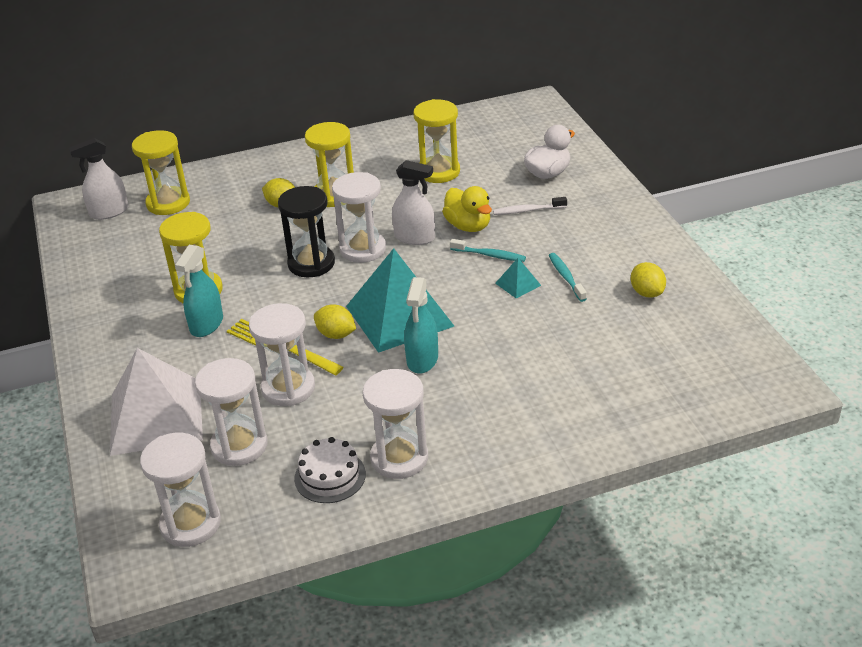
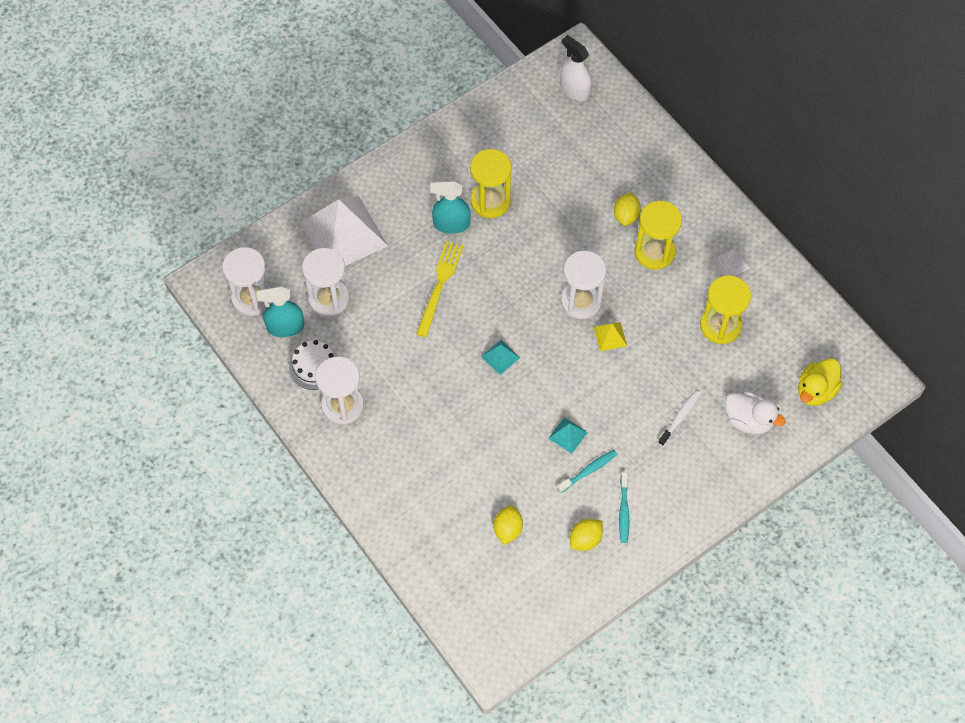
camera: 70 degrees right, 25 degrees up
yellow hourglass [132,130,190,215] -> none
white hourglass [249,303,315,406] -> none
black hourglass [278,186,335,277] -> none
yellow lemon [314,304,356,339] -> yellow lemon moved to [493,505,523,545]
turquoise pyramid [346,248,454,353] -> turquoise pyramid [481,340,520,375], size x0.41
white spray bottle [392,160,435,245] -> yellow pyramid [594,322,627,351]
turquoise spray bottle [404,277,438,374] -> turquoise spray bottle moved to [257,286,304,337]
yellow duck [442,186,492,232] -> yellow duck moved to [798,358,843,406]
turquoise toothbrush [450,239,526,262] -> turquoise toothbrush moved to [619,472,629,543]
white toothbrush [493,197,567,215] -> white toothbrush turned 60 degrees clockwise [658,390,701,446]
none -> white pyramid [713,248,750,276]

